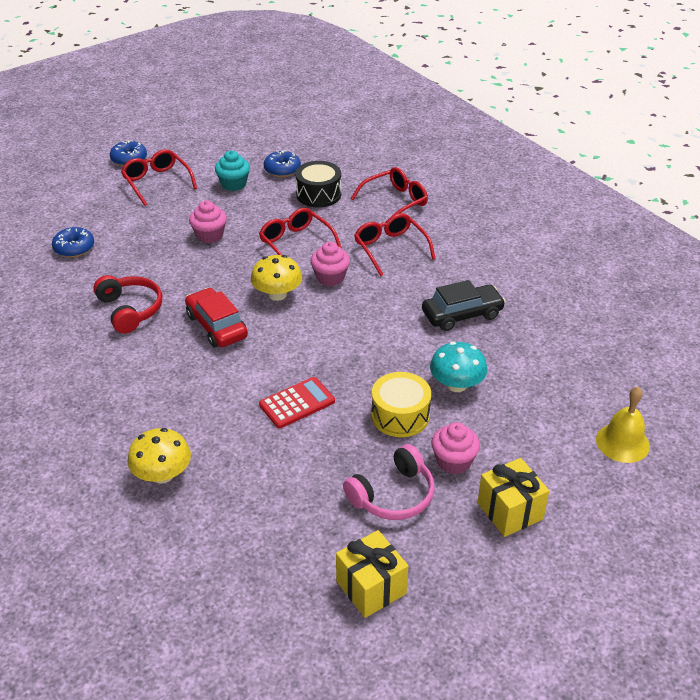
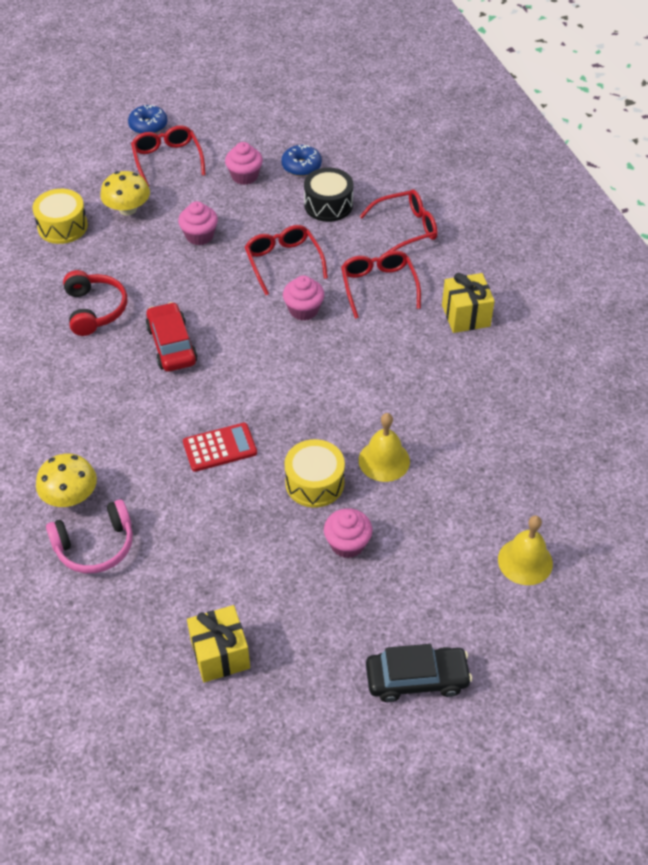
camera: 15 degrees right, 10 degrees up
blue donut [52,227,94,258] -> yellow drum [32,189,88,244]
turquoise cupcake [215,150,250,191] -> pink cupcake [225,142,263,185]
yellow mushroom [251,255,302,301] -> yellow mushroom moved to [100,171,150,215]
pink headphones [343,444,435,520] -> pink headphones moved to [46,499,133,573]
black car [422,280,506,331] -> black car moved to [366,644,472,702]
turquoise mushroom [430,342,487,392] -> yellow bell [359,413,410,482]
yellow gift [478,458,549,537] -> yellow gift moved to [442,273,495,333]

